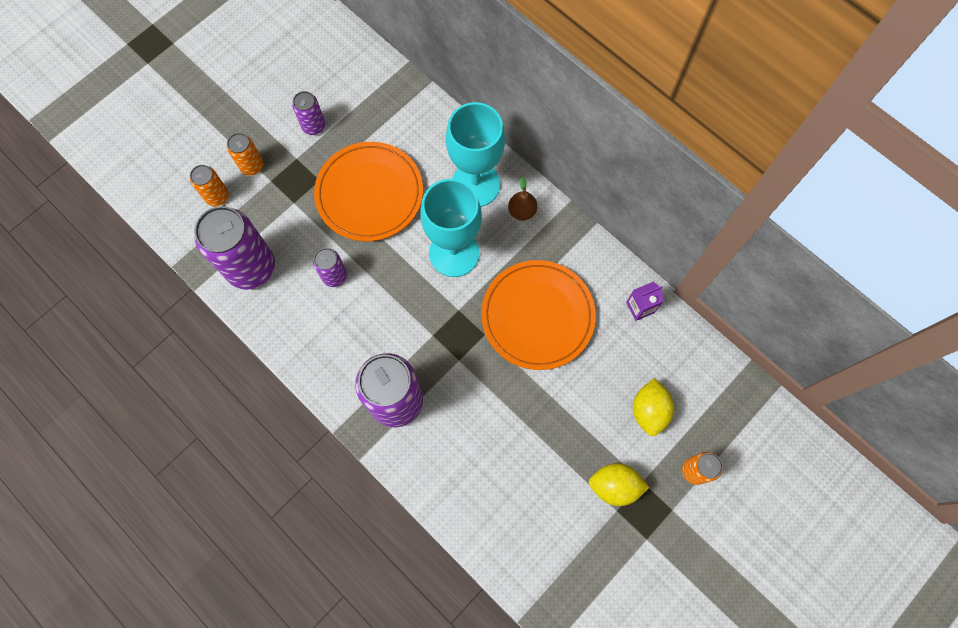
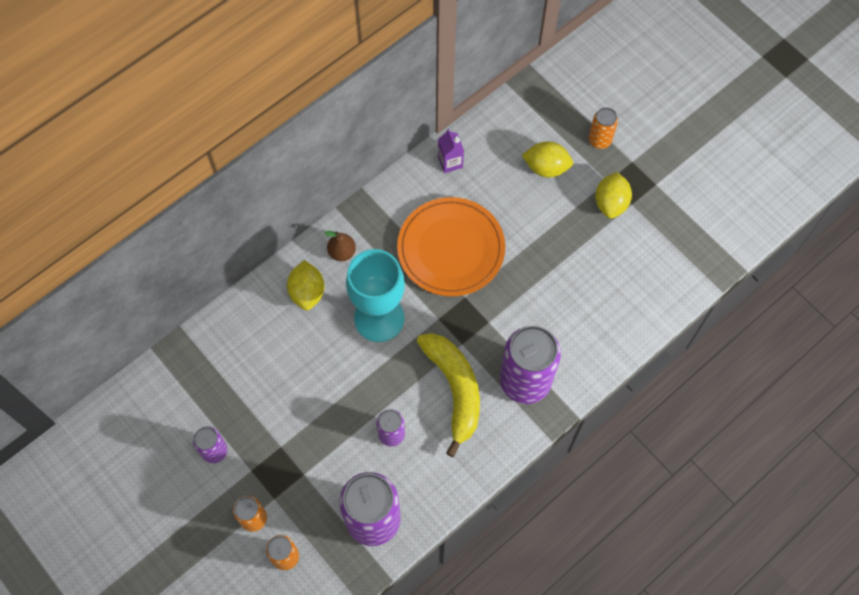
camera: 85 degrees left, 5 degrees down
orange plate [314,142,423,241] -> none
turquoise goblet [446,102,505,207] -> yellow lemon [287,260,325,310]
none -> yellow banana [417,333,480,457]

